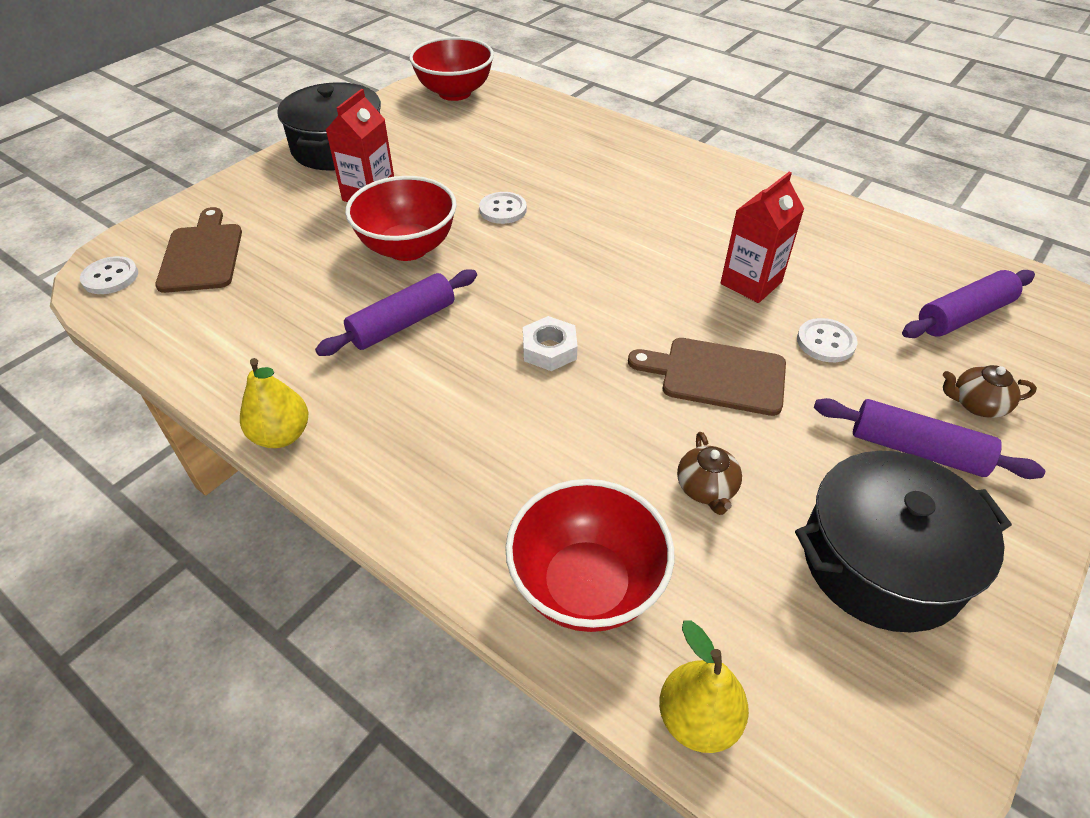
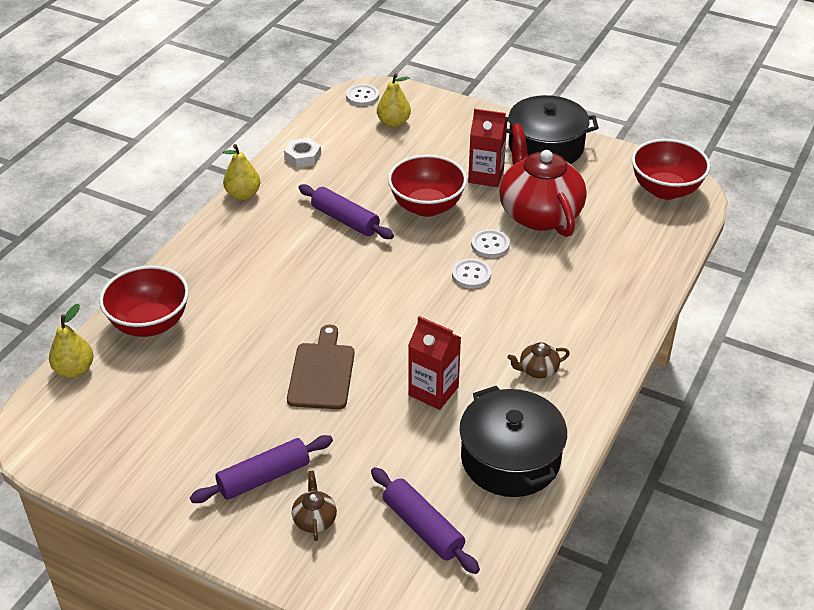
camera: 80 degrees right, 5 degrees down
brown cutting board [155,207,242,293] -> yellow pear [377,73,411,127]
white nut [523,316,578,371] -> white nut moved to [284,138,321,168]
brown teapot [677,432,742,515] -> brown teapot moved to [507,342,570,378]
black pot [795,451,1012,632] -> black pot moved to [459,386,567,497]
white button [797,318,858,362] -> white button moved to [452,259,491,289]
purple rolling pin [814,398,1045,479] -> purple rolling pin turned 45 degrees clockwise [190,435,333,503]
none -> red teapot [499,124,587,237]

